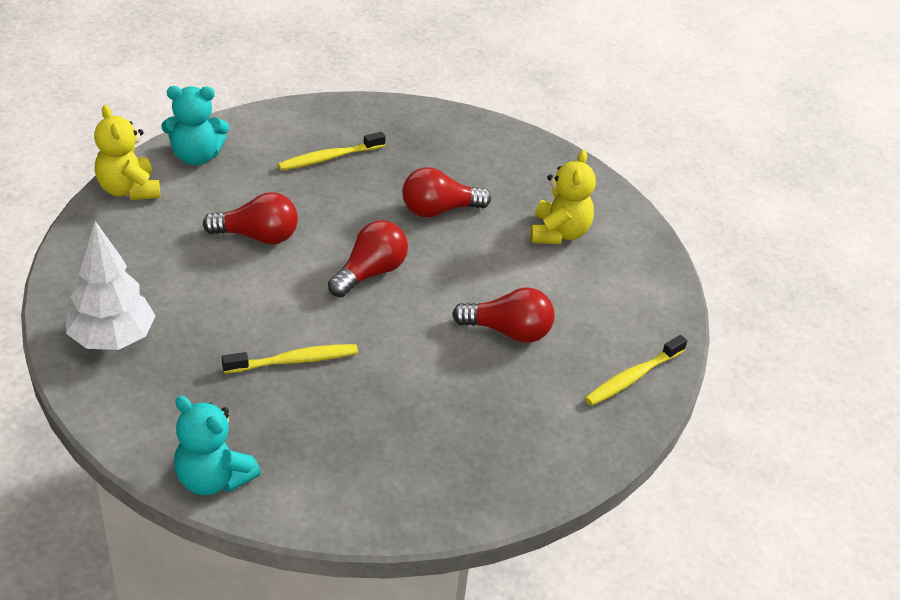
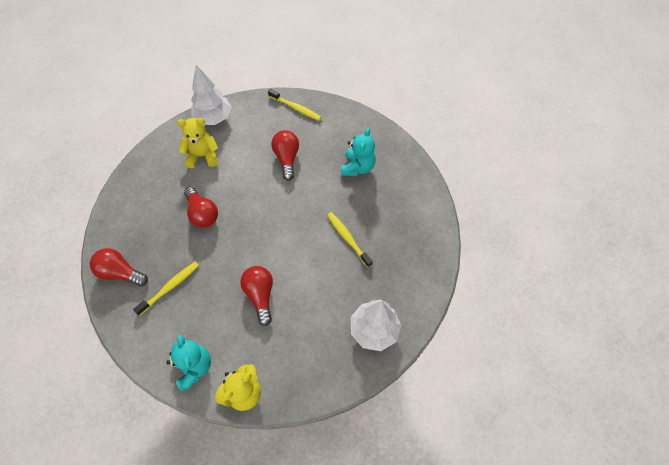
camera: 105 degrees left, 20 degrees up
turquoise teddy bear [174,396,261,495] -> turquoise teddy bear moved to [341,128,376,176]
yellow toothbrush [278,132,386,171] -> yellow toothbrush turned 90 degrees counterclockwise [133,261,199,316]
red light bulb [328,220,408,297] -> red light bulb moved to [90,248,148,287]
none -> white tree [191,65,232,125]

